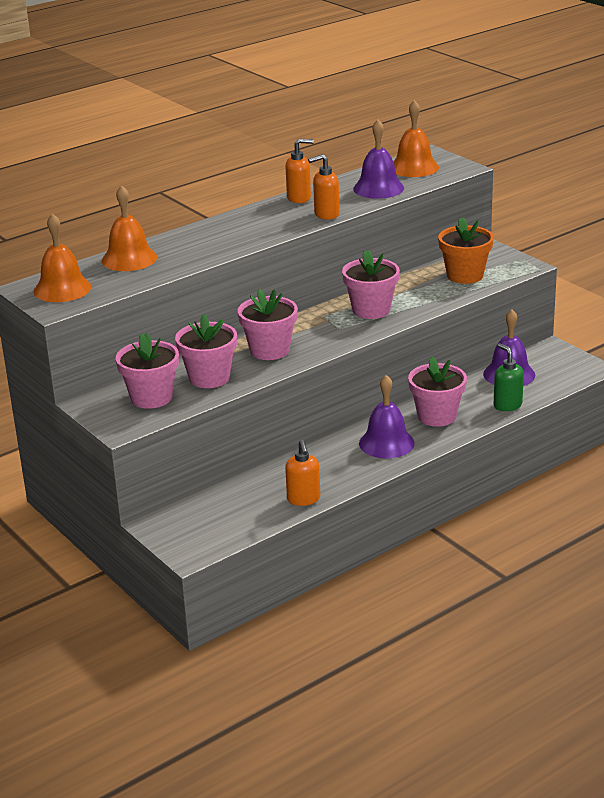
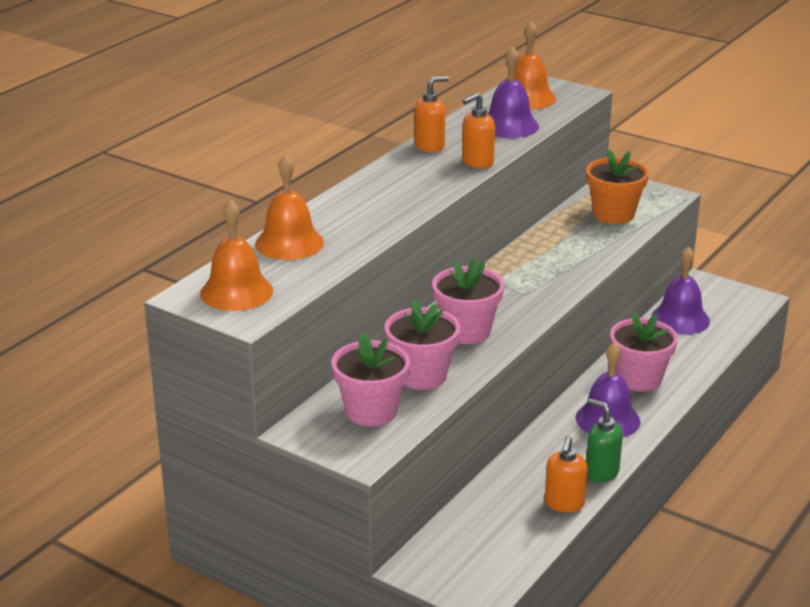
camera: 20 degrees left, 0 degrees up
orange soap dispenser [285,440,320,506] -> orange soap dispenser turned 45 degrees clockwise [545,436,588,513]
pink flower pot [342,250,400,319] -> none
green soap dispenser [494,343,524,411] -> green soap dispenser moved to [586,399,623,483]

